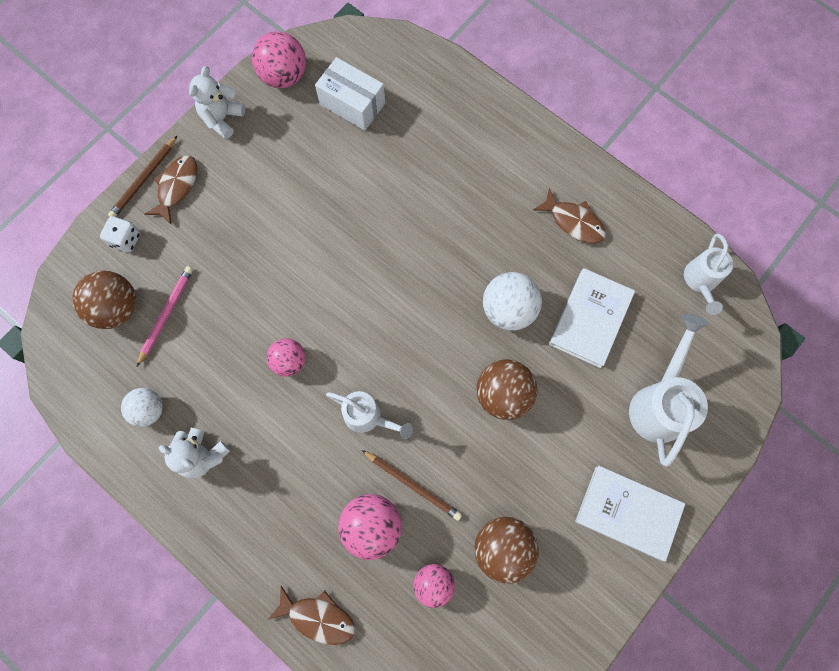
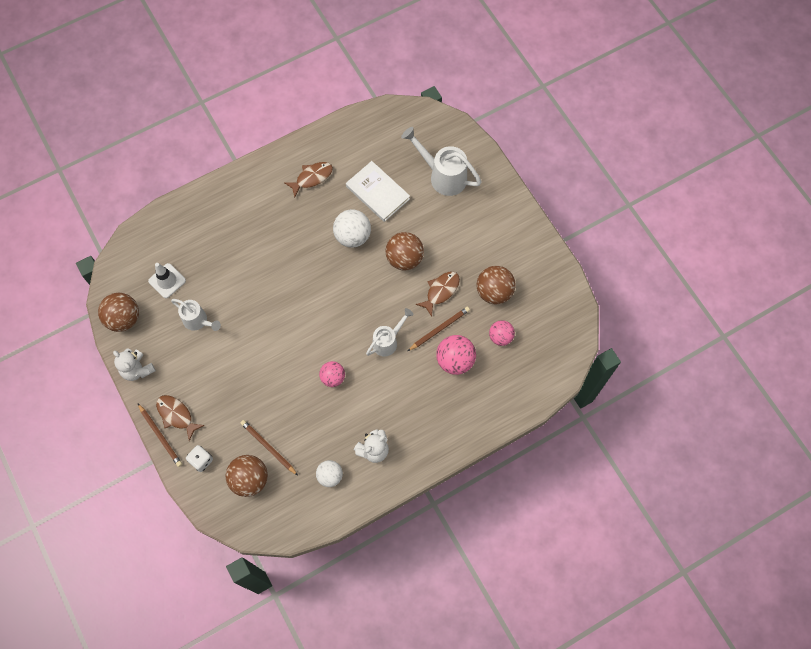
camera: 70 degrees left, 5 degrees down
pink pencil [137,266,193,367] -> brown pencil [240,420,298,475]
pink ball [252,31,306,89] -> brown ball [98,293,139,332]
brown fish [268,586,355,645] -> brown fish moved to [416,272,460,317]
white box [315,57,385,130] -> white traffic cone [148,263,186,298]
white book [575,466,685,561] -> none
white watering can [684,234,733,315] -> white watering can moved to [171,299,221,331]

